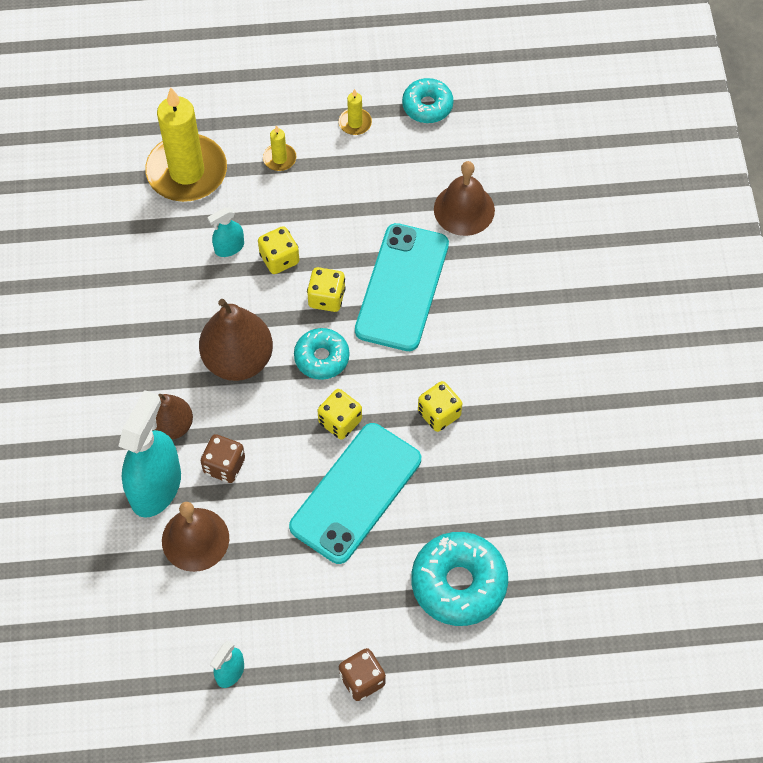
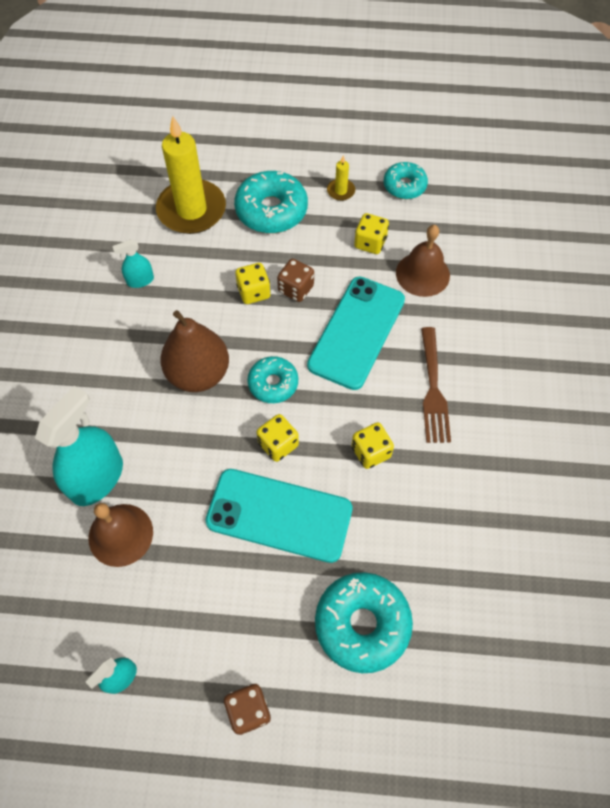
camera: 10 degrees right, 0 degrees up
brown pear [152,394,193,439] -> none
brown dice [201,434,245,483] -> brown dice moved to [277,259,314,302]
turquoise spray bottle [208,207,244,257] -> turquoise spray bottle moved to [113,240,154,288]
yellow candle [263,125,296,171] -> turquoise donut [234,171,308,233]
turquoise phone [289,423,421,564] -> turquoise phone turned 60 degrees clockwise [205,469,353,563]
yellow dice [307,267,346,312] -> yellow dice moved to [354,213,389,254]
none -> brown fork [421,327,451,443]

